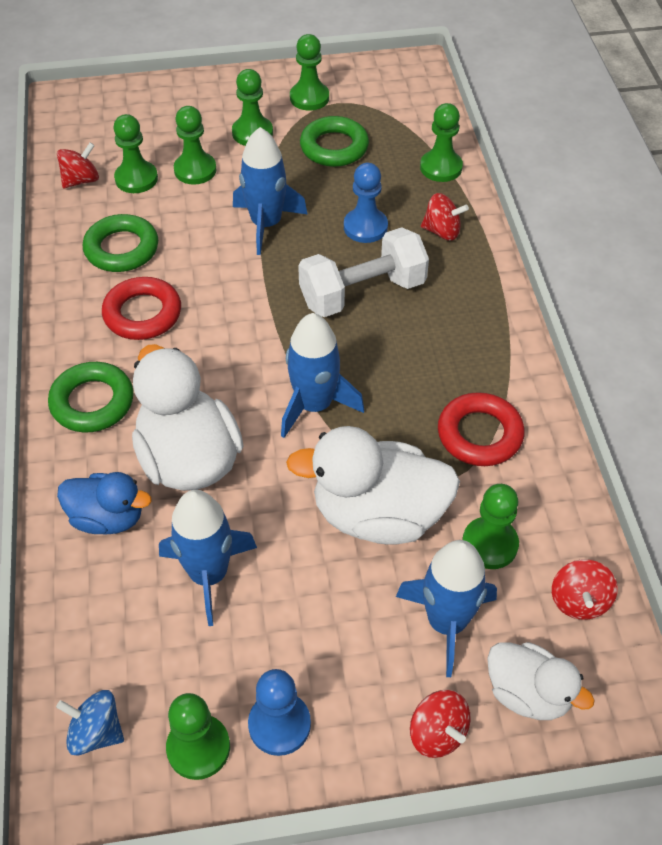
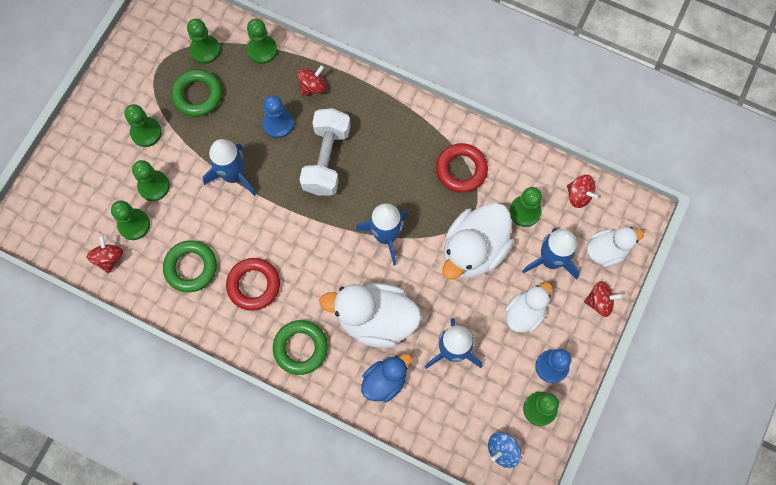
camera: 55 degrees left, 20 degrees up
green pawn [290,34,329,110] -> green pawn moved to [187,18,220,64]
none -> white duck [505,282,552,333]

